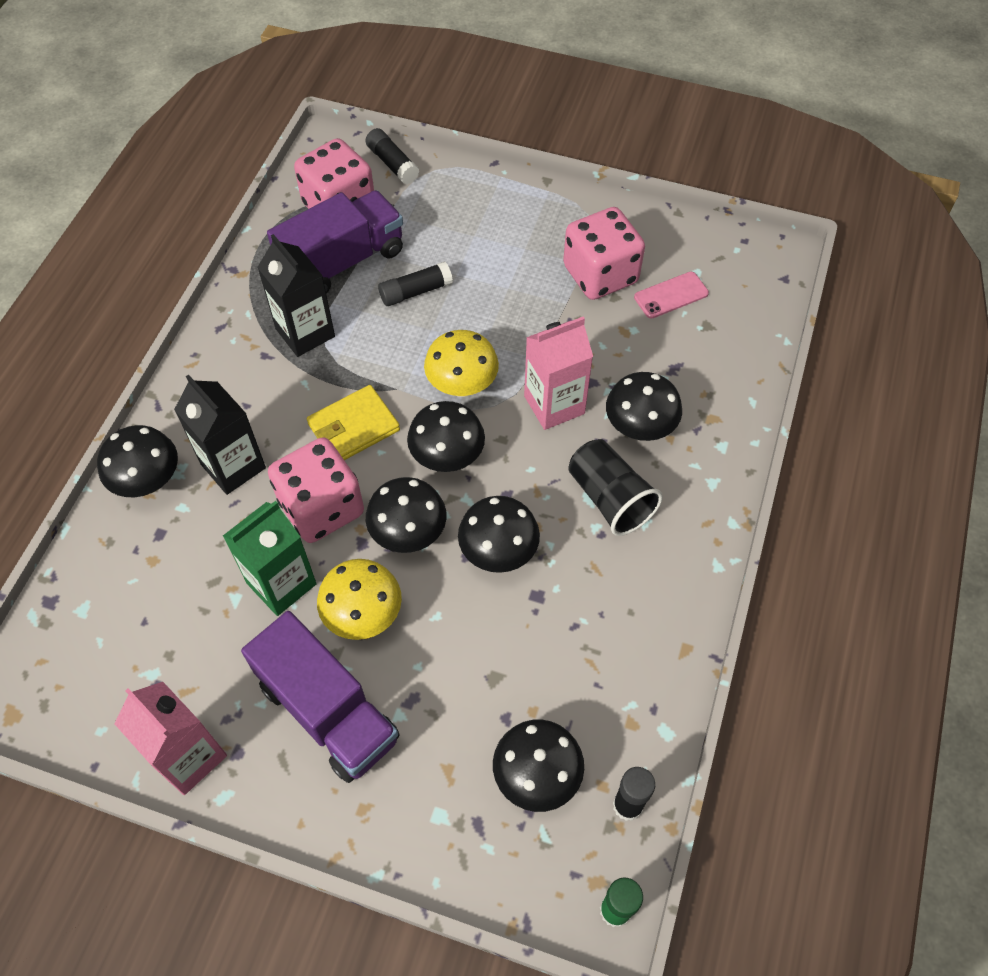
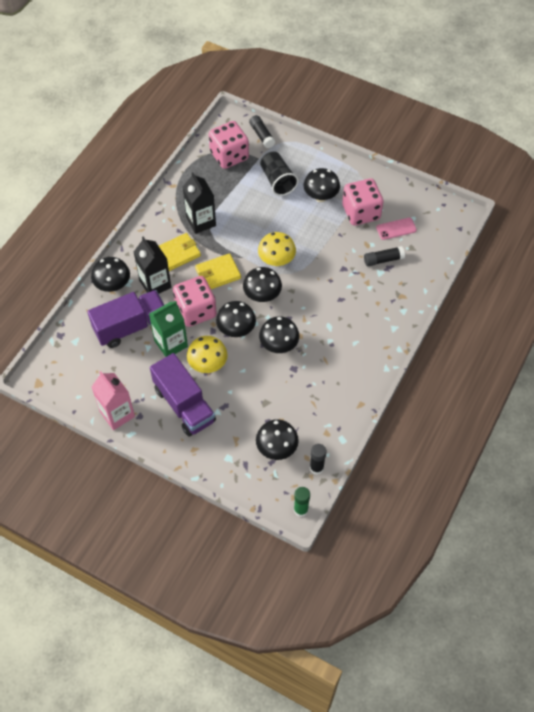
camera: 10 degrees right, 0 degrees up
purple truck [267,190,403,294] -> purple truck moved to [87,290,164,348]
black glue stick [378,262,453,306] -> black glue stick moved to [364,246,405,266]
pink carton [524,316,593,430] -> none
black cup [568,439,663,536] -> black cup moved to [260,151,299,196]
black mushroom [606,372,682,441] -> black mushroom moved to [304,168,340,202]
none -> yellow wallet [159,233,201,271]

